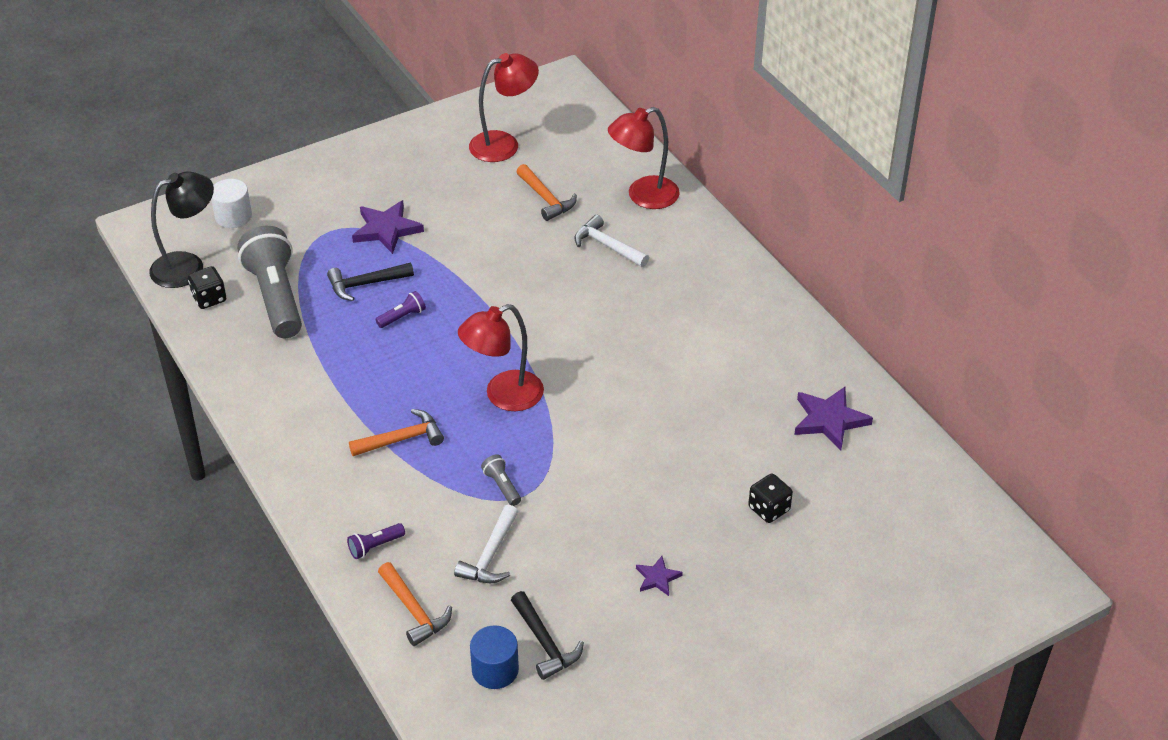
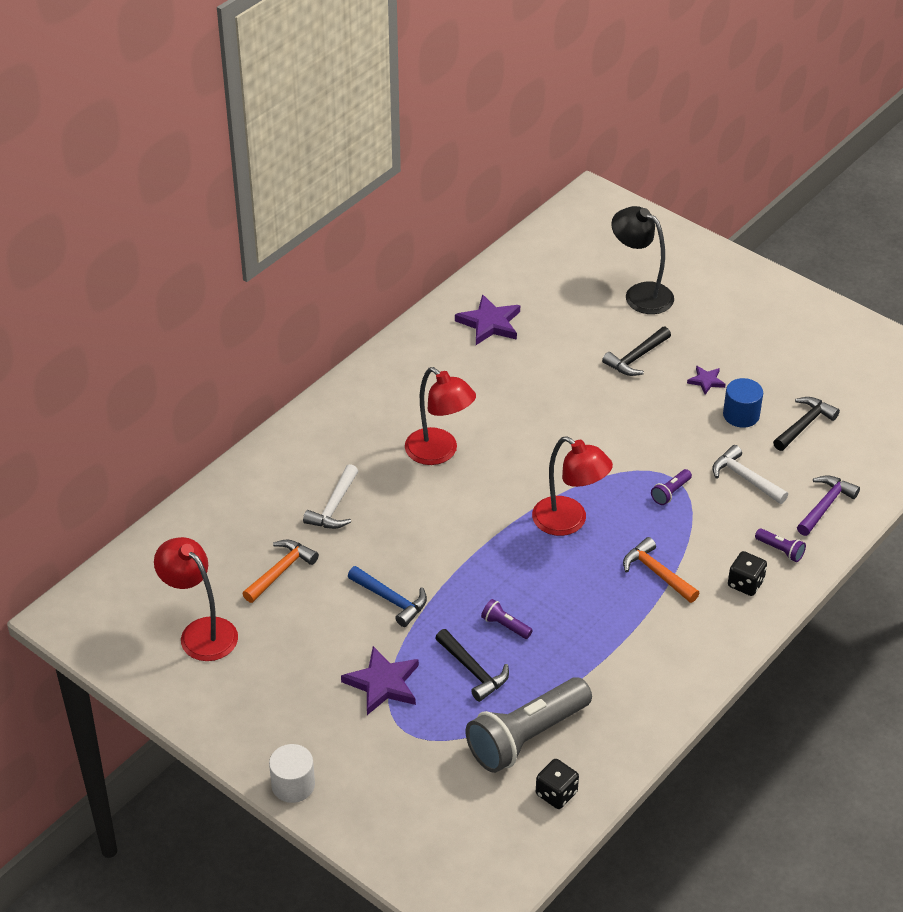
camera: 110 degrees left, 0 degrees up
black lamp [149,171,214,288] -> black lamp moved to [611,206,674,314]
white cylinder [211,179,252,228] -> white cylinder moved to [269,744,315,803]
orange hammer [378,562,452,646] -> purple hammer [797,475,860,536]
white hammer [454,505,518,583] -> white hammer turned 135 degrees counterclockwise [712,445,788,504]
blue cylinder [470,625,519,689] -> blue cylinder moved to [723,378,763,428]
grey flashlight [481,454,521,506] -> purple flashlight [651,469,692,505]
red lamp [608,107,680,209] -> red lamp moved to [405,367,476,465]
black dice [748,473,793,523] -> black dice moved to [728,551,767,596]
none -> blue hammer [348,566,427,627]
none -> black hammer [602,327,671,376]

